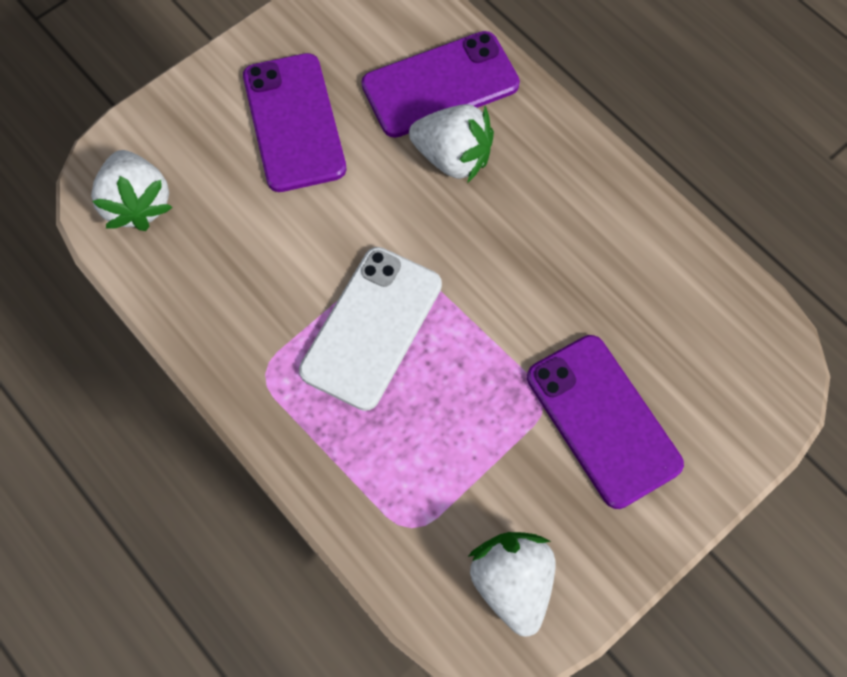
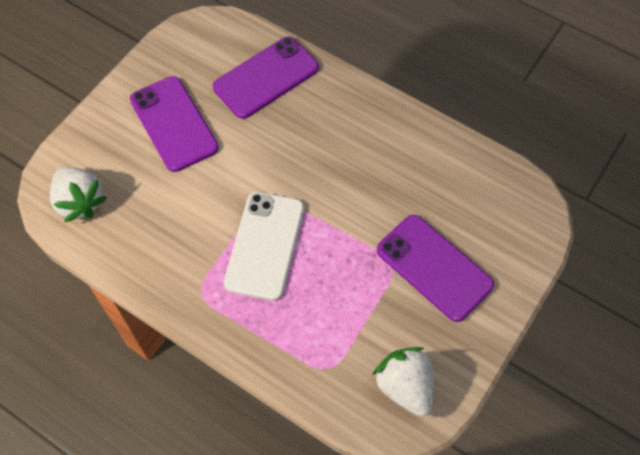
camera: 15 degrees left, 5 degrees down
white strawberry [409,104,494,183] -> none

